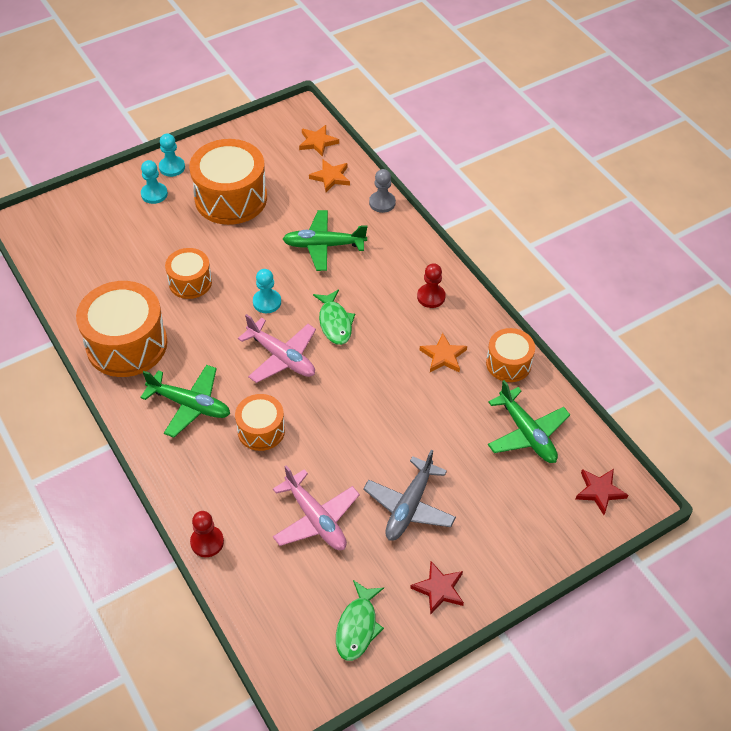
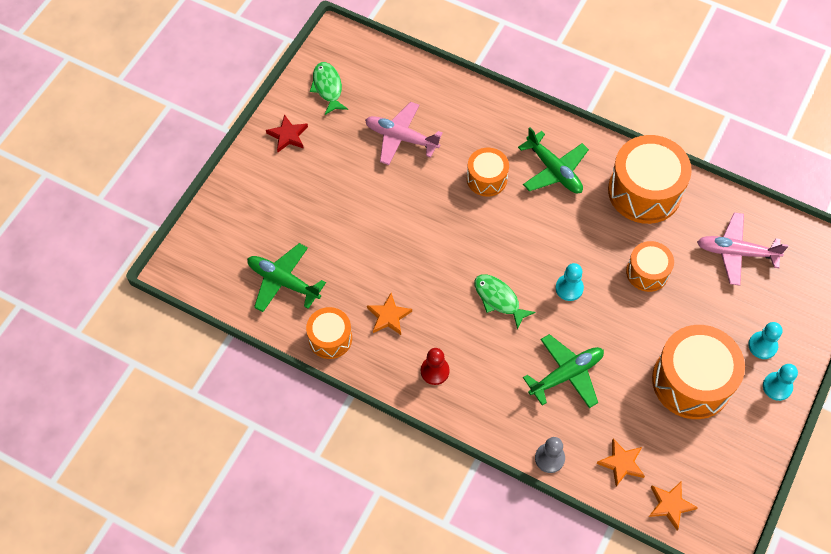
camera: 150 degrees right, 10 degrees up
green plane [140,365,230,438] -> green plane turned 120 degrees counterclockwise [518,127,589,194]
red pawn [190,511,224,557] -> none
pink plane [238,314,316,383] -> pink plane moved to [697,212,788,286]
grey plane [363,450,456,541] -> none
red star [576,469,628,515] -> none

